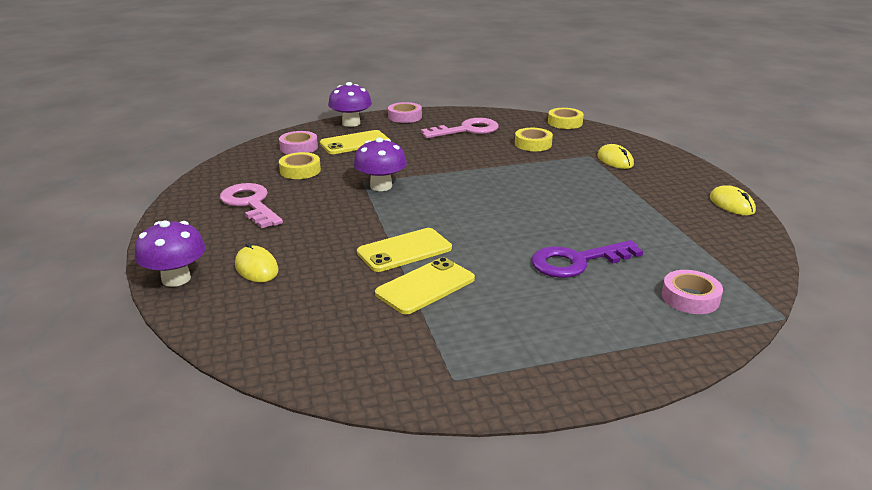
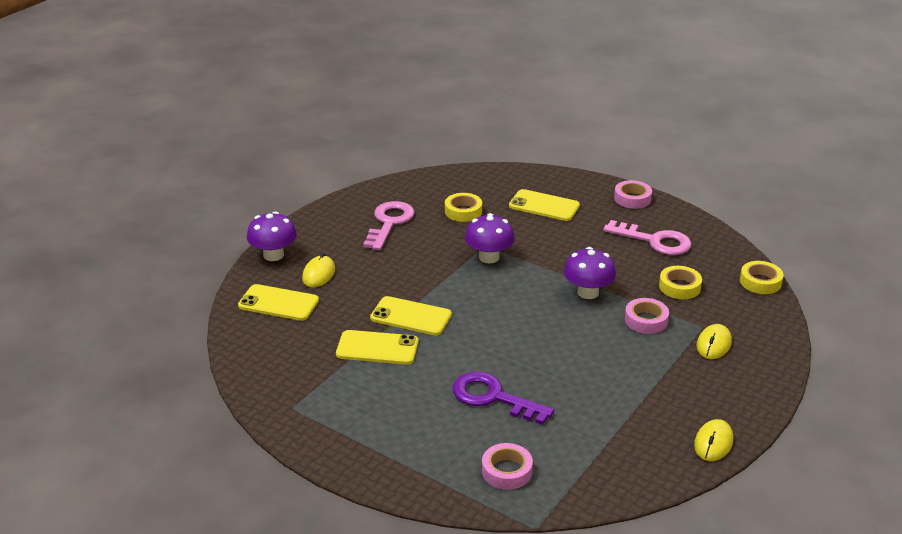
camera: 50 degrees right, 5 degrees up
pink tape [279,131,318,154] -> pink tape moved to [625,298,669,334]
purple mushroom [328,82,372,127] -> purple mushroom moved to [564,247,616,299]
none -> yellow phone [238,284,319,321]

